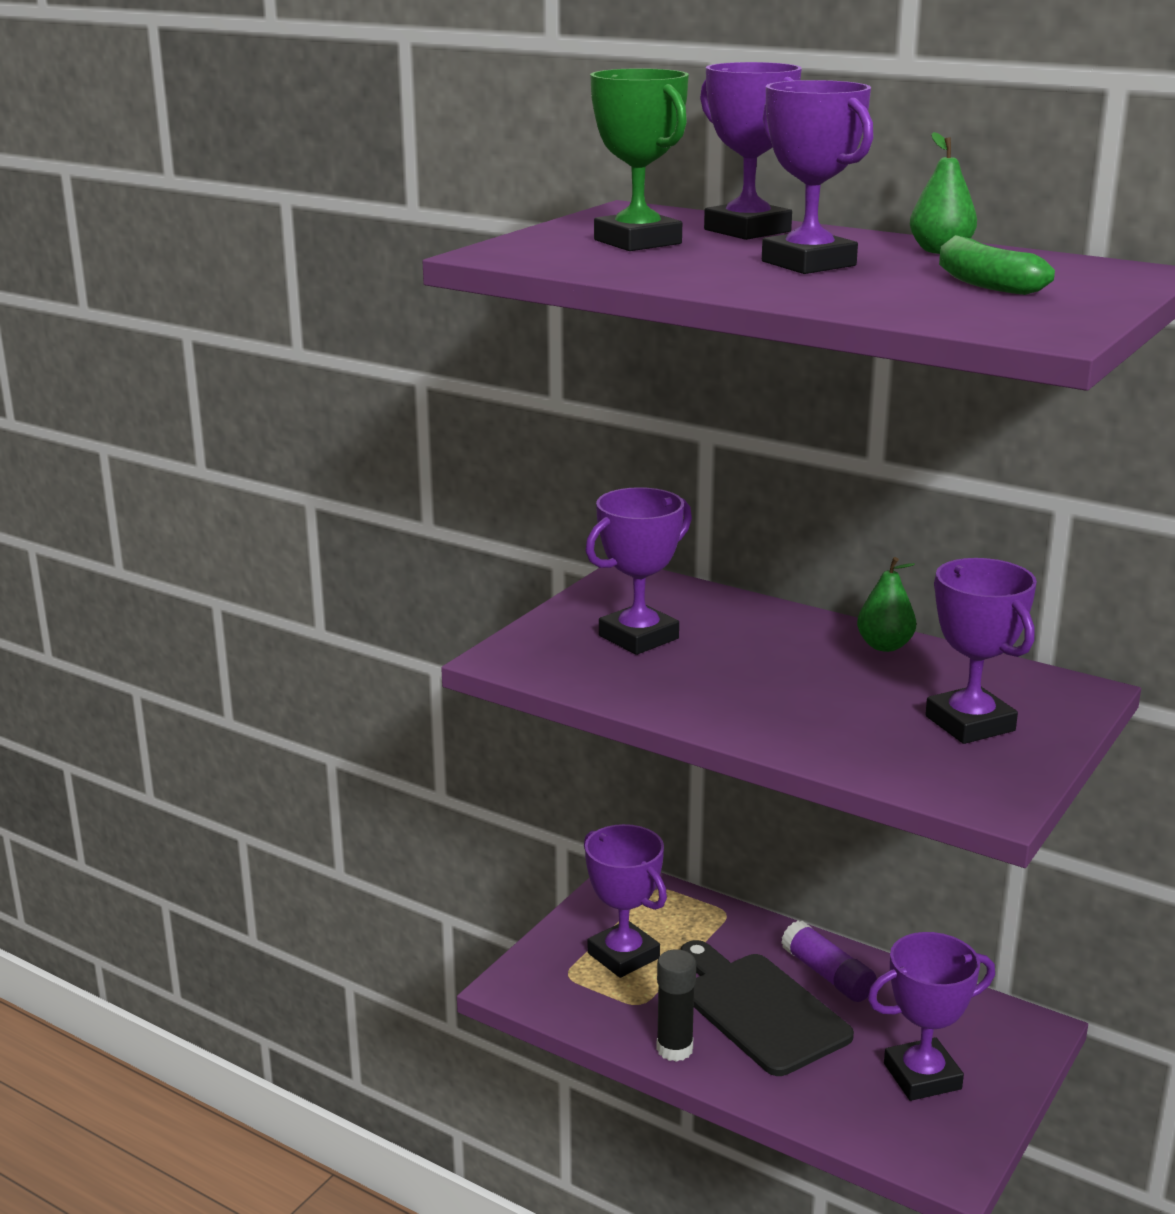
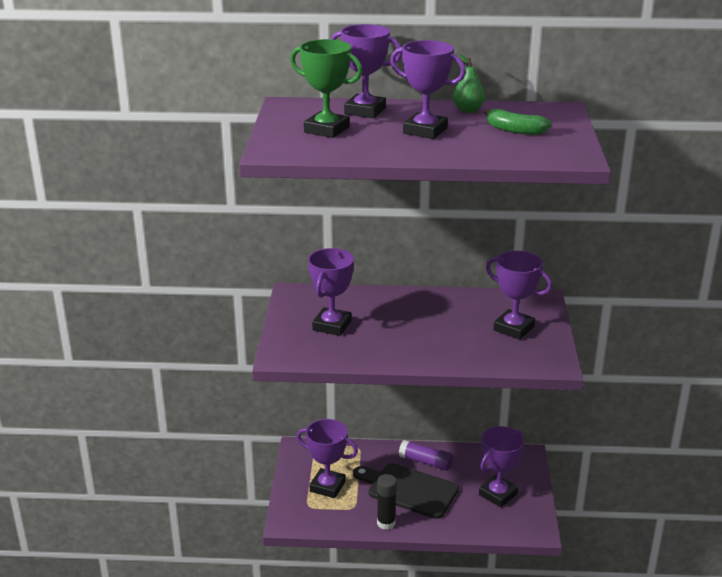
camera: 30 degrees left, 5 degrees up
green pear [857,557,916,652] -> none

